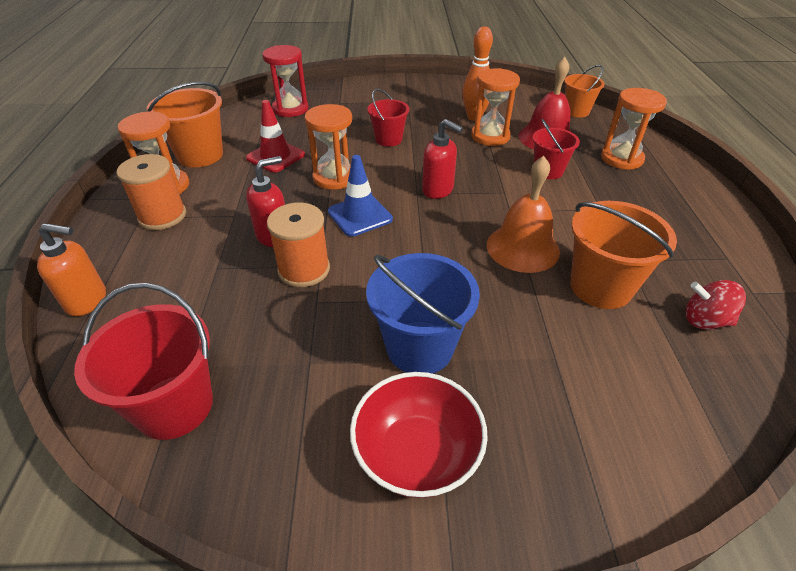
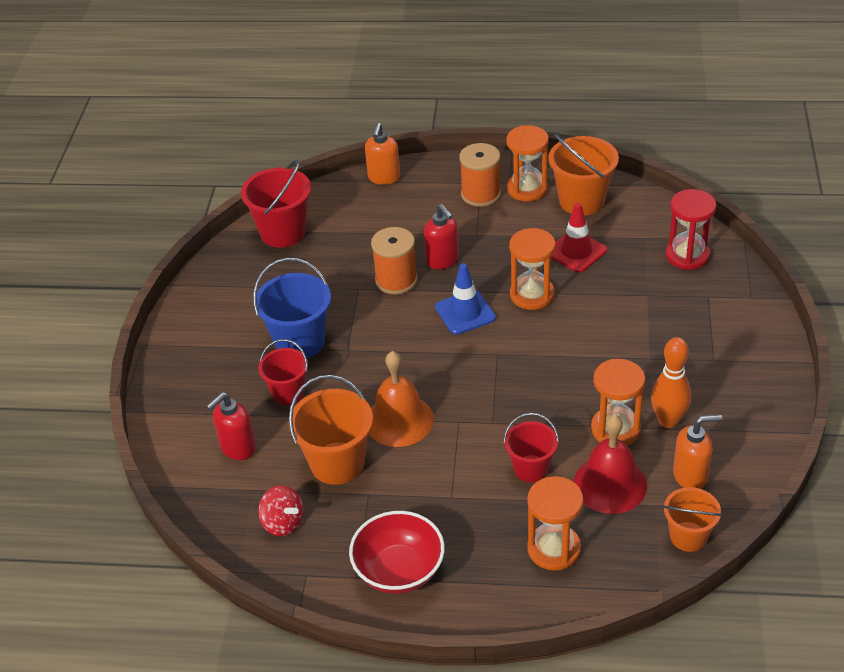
camera: 100 degrees right, 0 degrees up
red bowl [350,372,488,498] -> red bowl moved to [349,511,445,594]
red bucket [367,89,410,147] -> red bucket moved to [258,339,308,405]
red soap dispenser [422,119,463,199] -> red soap dispenser moved to [206,392,256,460]
red spinning top [686,280,746,329] -> red spinning top turned 105 degrees clockwise [258,485,303,536]
none -> orange soap dispenser [673,415,722,489]

